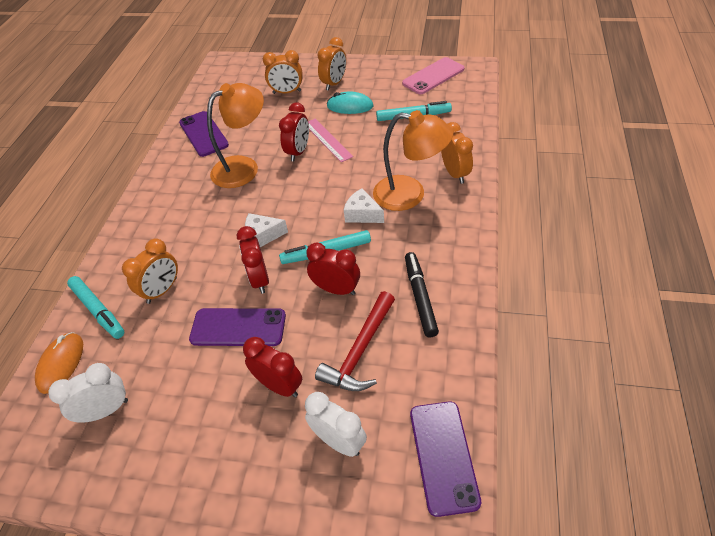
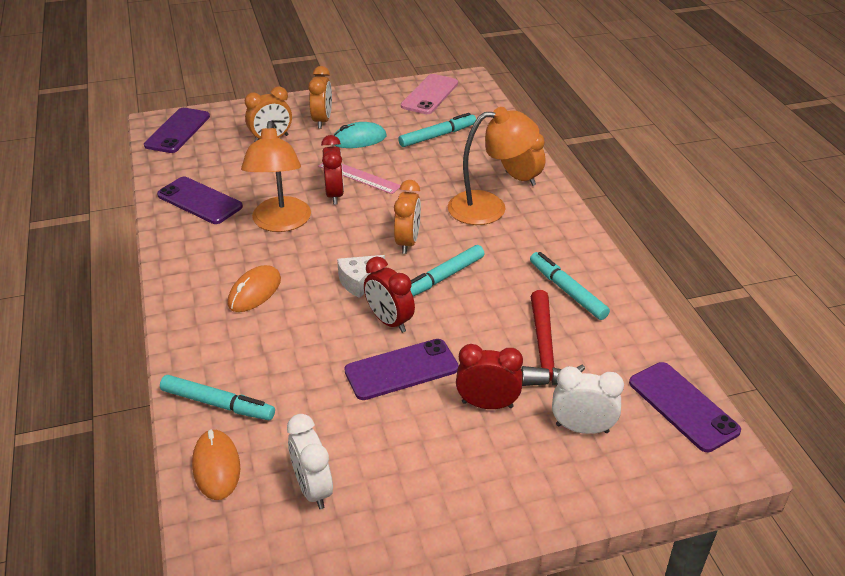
camera: 30 degrees left, 10 degrees down
white clock [49,363,128,423] -> white clock turned 60 degrees counterclockwise [287,414,333,509]
orange clock [122,238,178,304] -> orange clock moved to [394,180,421,254]
orange lamp [207,83,264,188] -> orange lamp turned 150 degrees clockwise [241,121,311,232]
red clock [306,243,360,295] -> none
white cheese [344,188,384,223] -> none
black marker [405,252,439,338] -> turquoise marker [530,252,610,320]
none -> purple phone [144,108,210,153]
none -> orange mouse [228,265,281,312]

